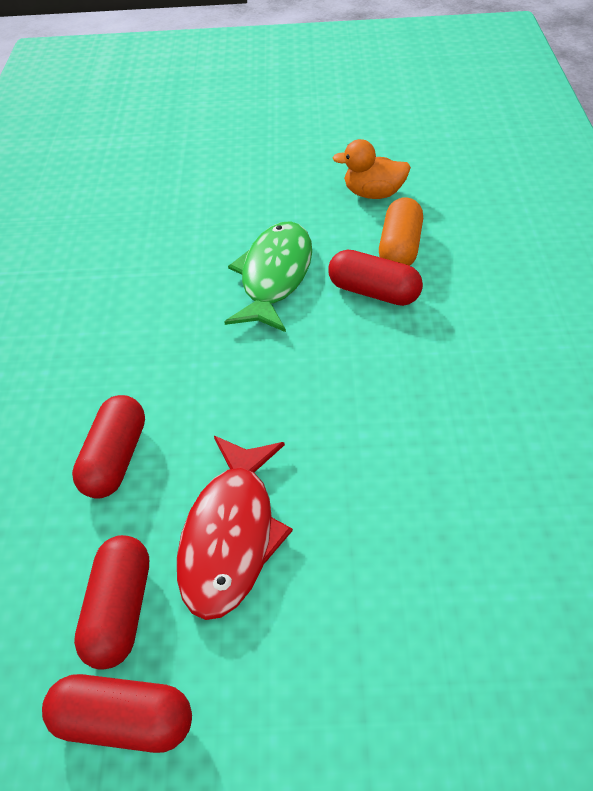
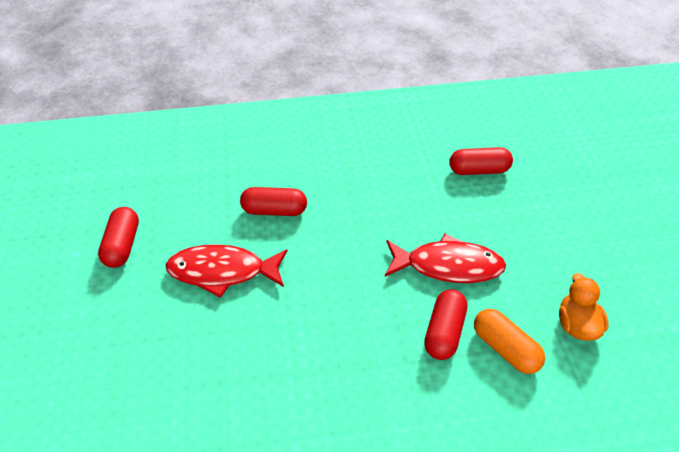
camera: 80 degrees right, 0 degrees up
red capsule [74,535,149,670] -> red capsule moved to [449,147,513,175]
green fish [225,221,312,332] -> red fish [385,234,506,283]
orange capsule [379,197,423,266] -> orange capsule turned 45 degrees clockwise [474,309,545,374]

